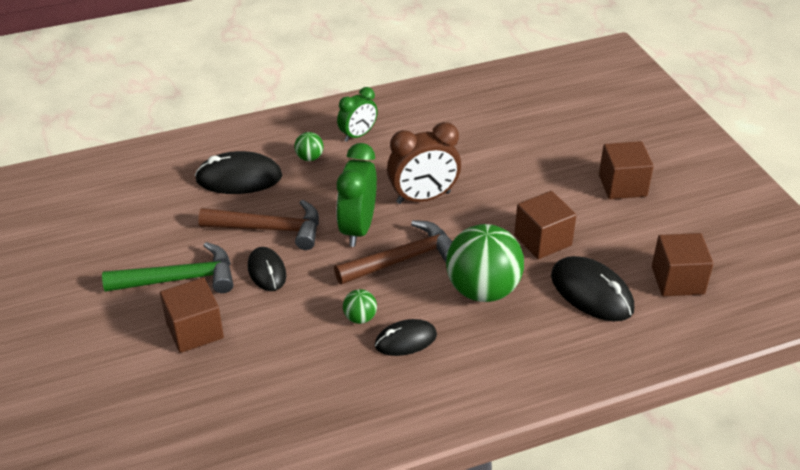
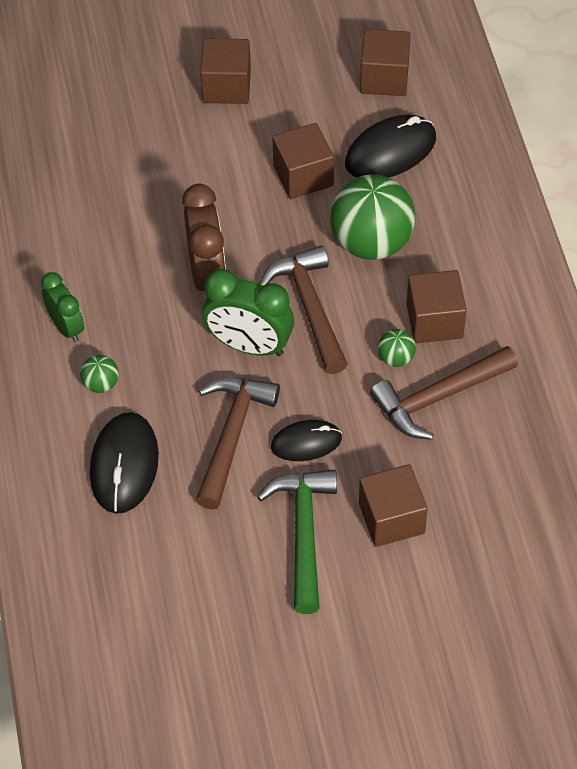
camera: 80 degrees left, 15 degrees up
black mouse [375,319,437,356] -> brown cube [407,270,467,343]
none -> brown hammer [370,346,518,440]

